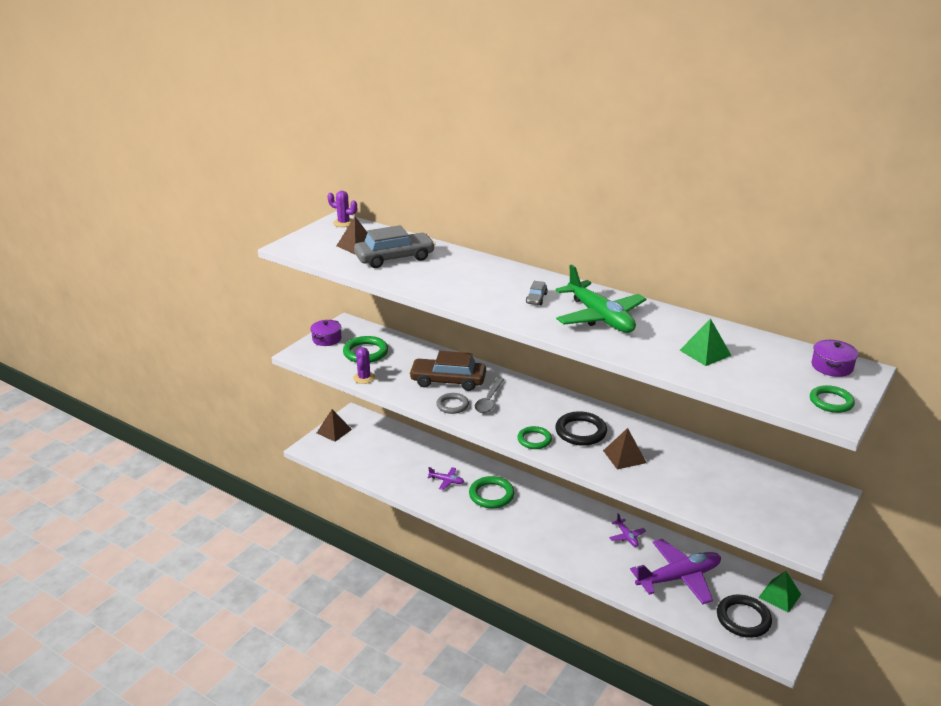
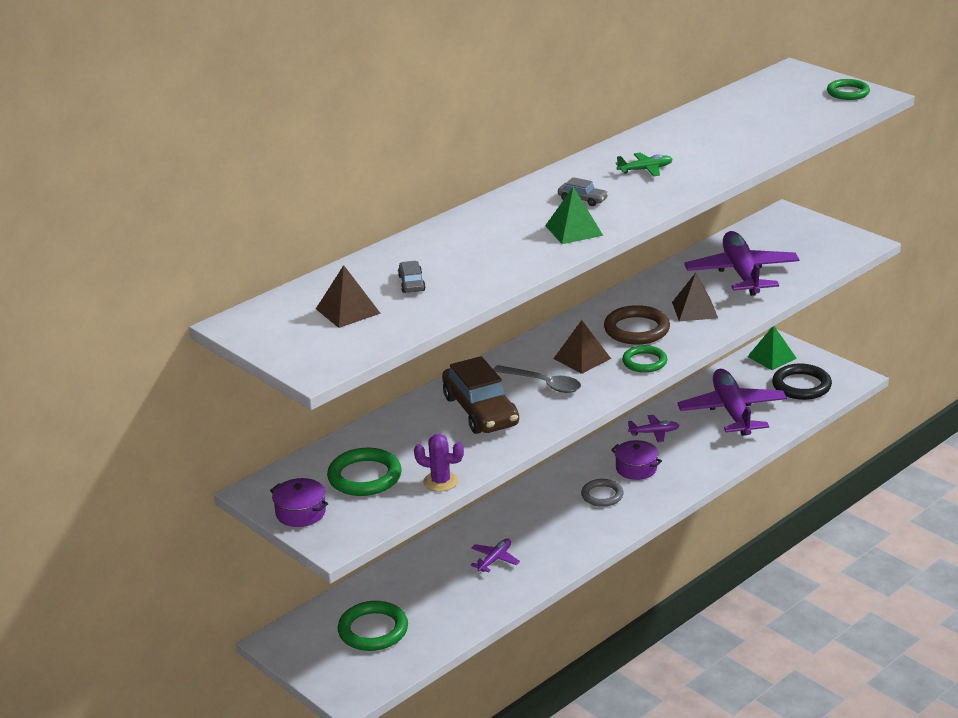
camera: 75 degrees left, 0 degrees up
brown pyramid [317,409,352,442] -> brown pyramid moved to [553,320,611,374]
purple cactus [327,191,357,227] -> none
grey car [354,225,435,268] -> grey car [398,261,426,293], size x0.45
brown car [409,351,486,391] -> brown car turned 45 degrees counterclockwise [442,356,519,434]
grey ring [436,393,469,414] -> grey ring moved to [581,479,624,507]
green ring [469,476,515,508] -> green ring moved to [338,601,408,651]
green plane [555,264,646,333] -> green plane [615,152,673,176], size x0.44
black ring [555,411,607,446] -> brown ring [604,305,670,344]
green pyramid [680,318,732,366] -> green pyramid moved to [545,187,603,244]
purple pot [812,340,858,377] -> purple pot moved to [611,440,662,480]
none -> purple plane [684,231,800,296]

